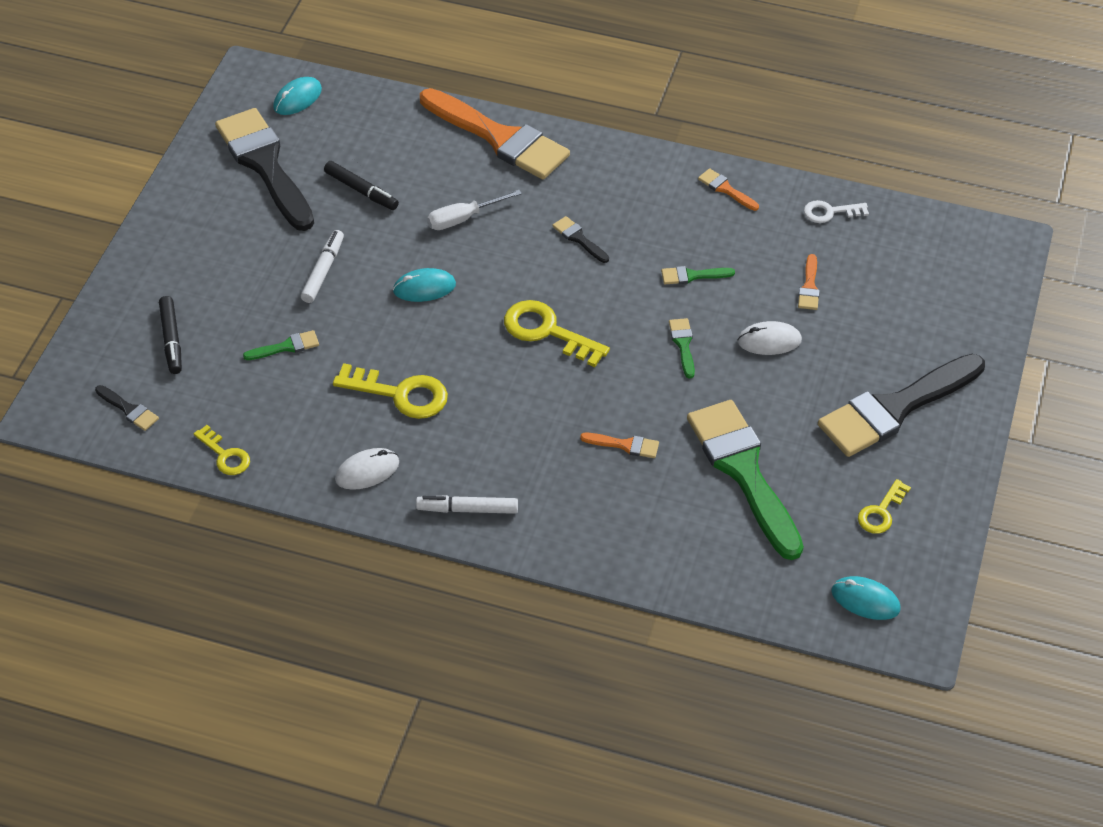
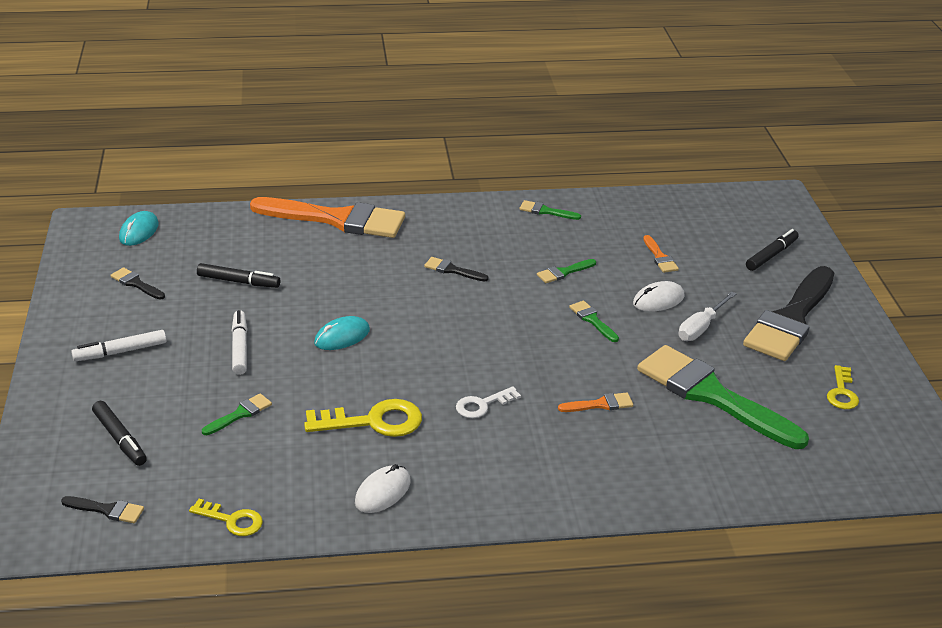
camera: 25 degrees left, 15 degrees down
black brush [215,108,314,231] -> black brush [110,267,165,300], size x0.40
white marker [416,495,518,514] -> white marker moved to [71,330,167,361]
white screwdriver [427,190,522,230] -> white screwdriver moved to [678,291,736,341]
yellow key [504,300,610,367] -> none
orange brush [698,168,759,211] -> green brush [520,200,581,220]
white key [804,200,869,223] -> white key moved to [456,386,521,418]
turquoise mouse [831,576,901,620] -> none
none -> black marker [746,229,799,271]

